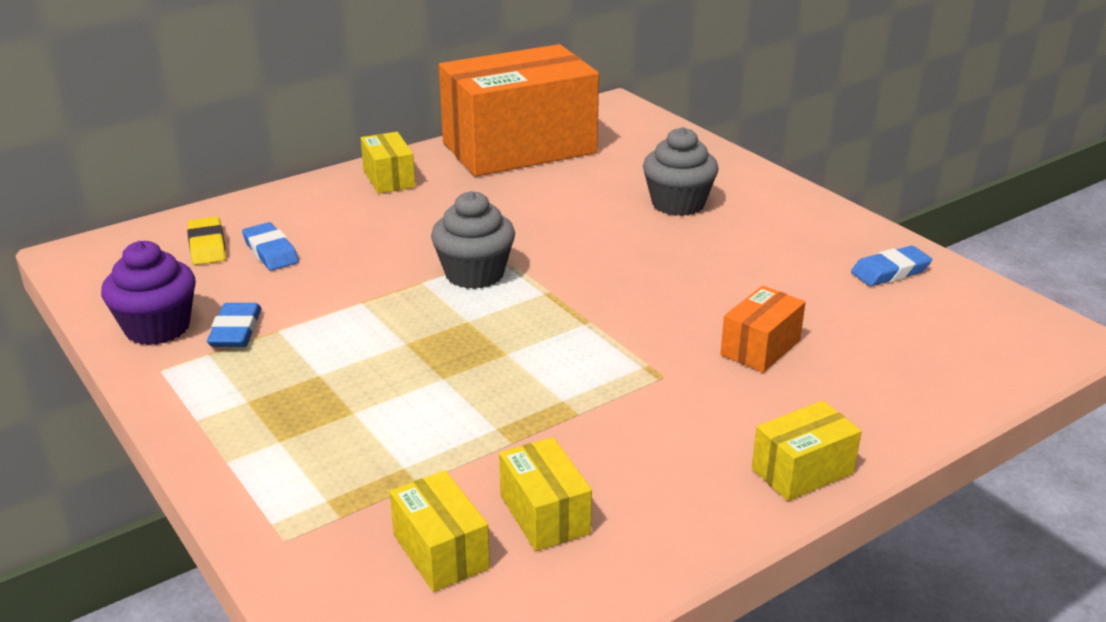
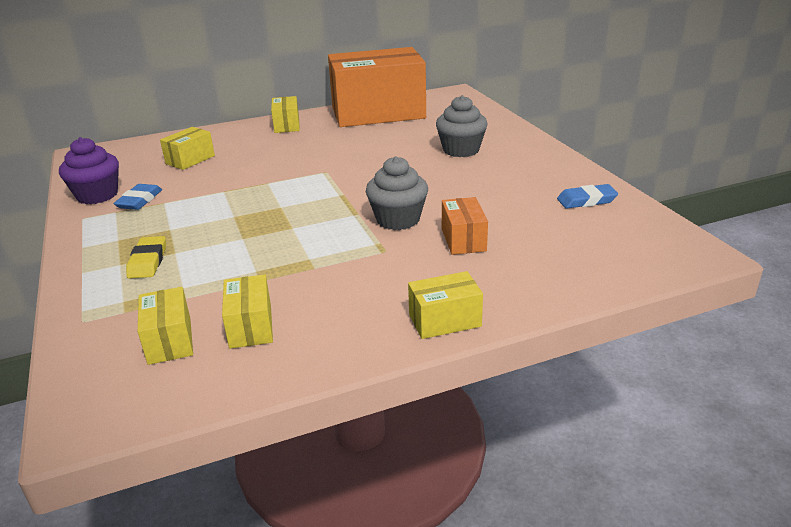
camera: 15 degrees right, 0 degrees up
yellow eraser [187,216,226,265] -> yellow eraser moved to [126,236,166,278]
blue eraser [242,222,299,271] -> yellow box [160,127,215,170]
grey cupcake [431,191,515,289] -> grey cupcake moved to [366,156,428,230]
orange box [721,286,805,373] -> orange box turned 60 degrees counterclockwise [442,197,488,255]

